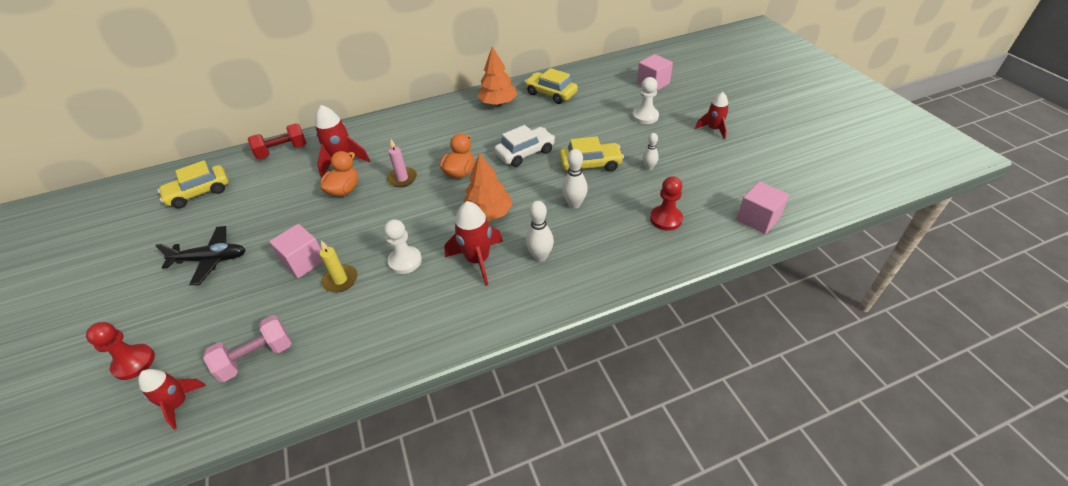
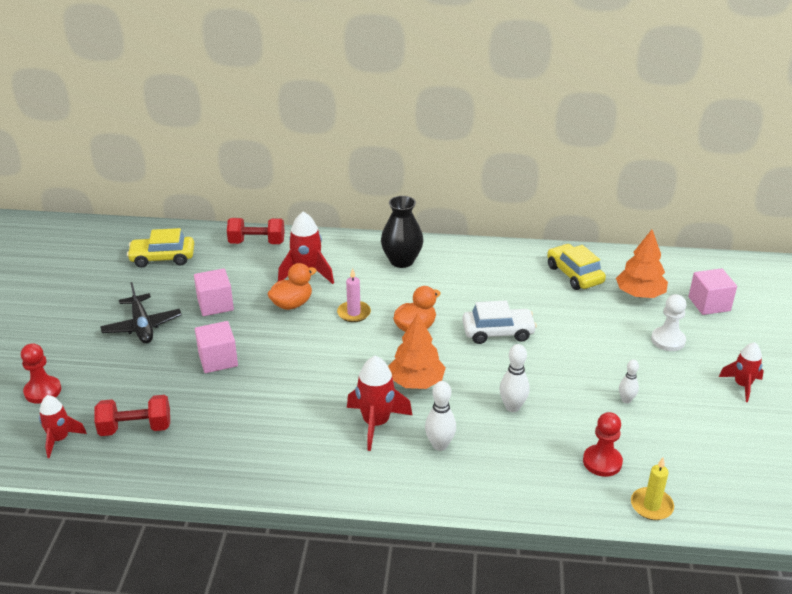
camera: 25 degrees right, 10 degrees down
black plane [155,226,245,285] -> black plane turned 45 degrees clockwise [100,282,182,344]
pink dumbbell [203,315,291,382] -> red dumbbell [95,395,170,436]
yellow candle [320,240,358,293] -> yellow candle moved to [631,457,674,520]
white pawn [384,219,422,274] -> none
orange tree [477,46,517,106] -> orange tree moved to [616,230,668,298]
yellow car [560,136,624,172] -> none
pink cube [736,181,789,234] -> pink cube moved to [194,268,234,316]
none -> black vase [381,196,423,268]

